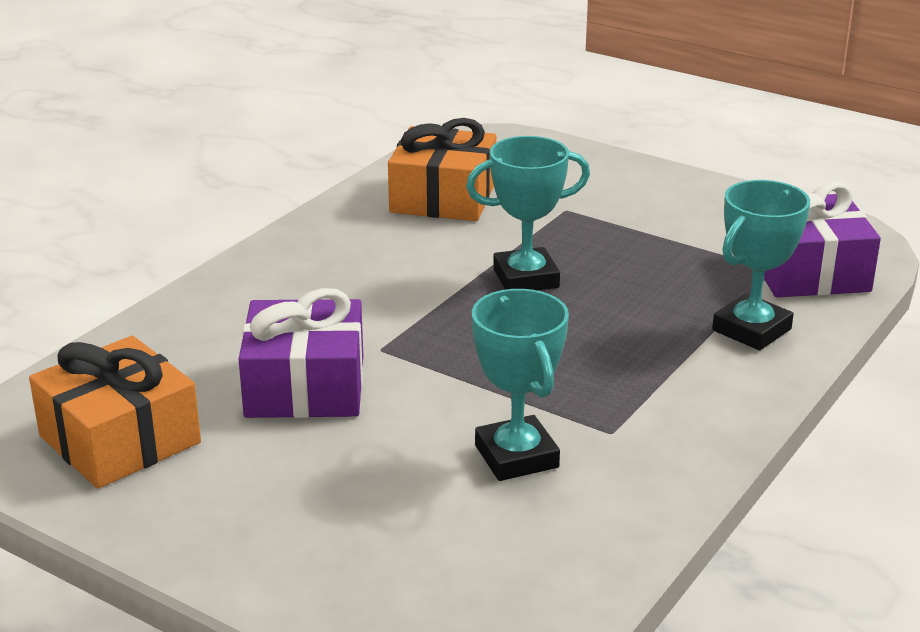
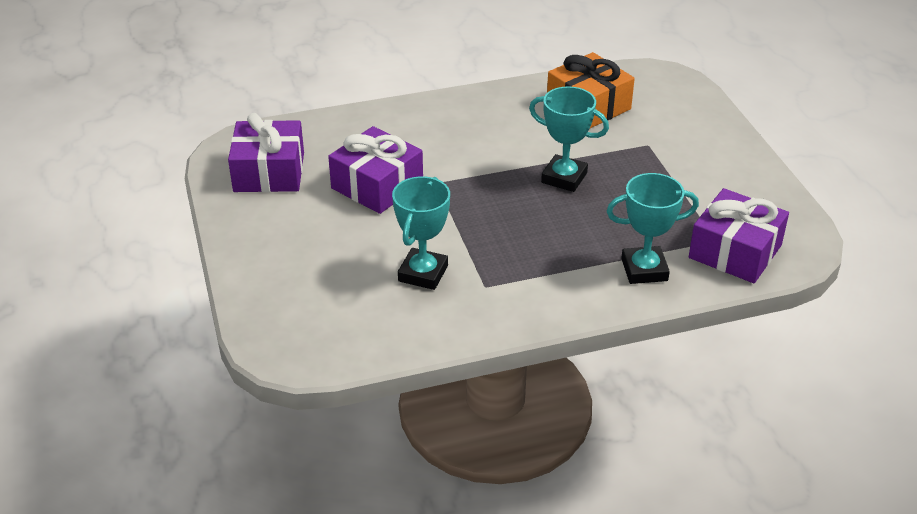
camera: 40 degrees right, 10 degrees up
orange gift [29,336,201,489] -> purple gift [228,113,304,192]

